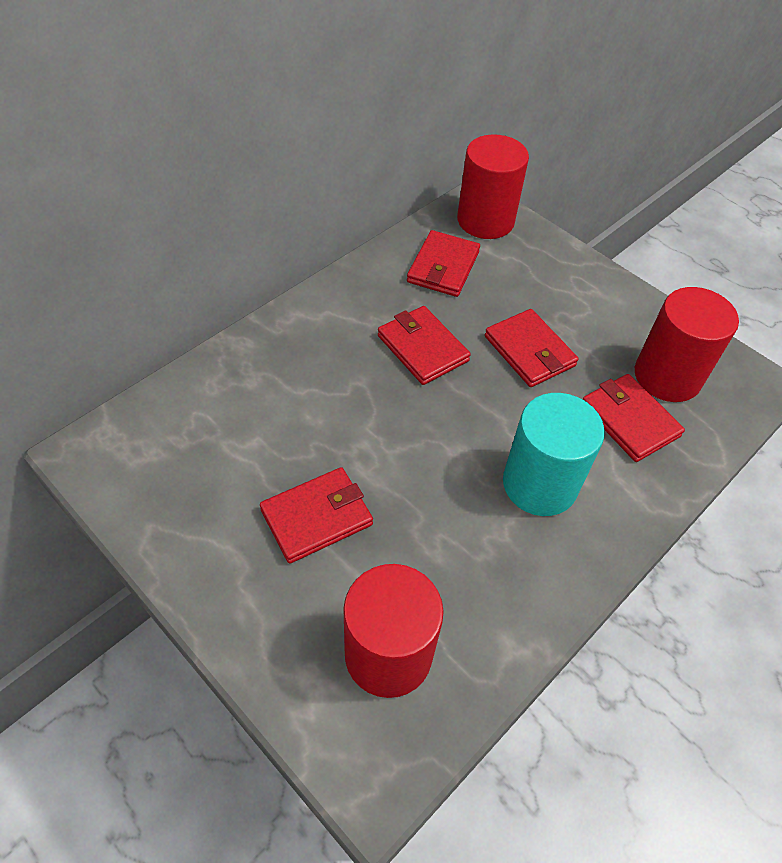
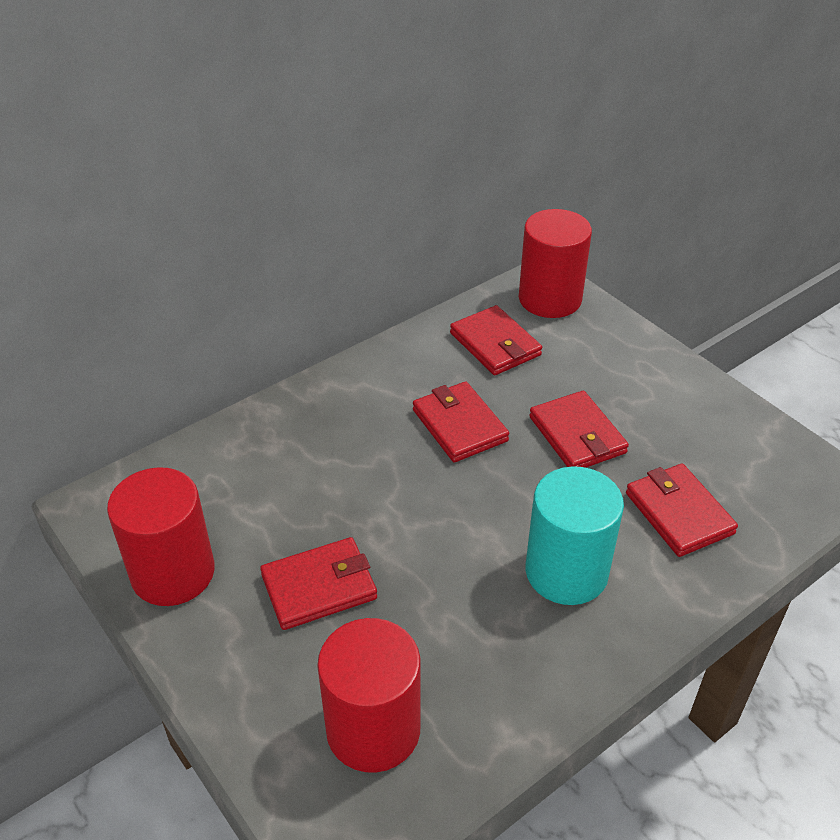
camera: 10 degrees right, 10 degrees down
red wallet [407,230,480,297] -> red wallet turned 60 degrees counterclockwise [450,305,542,375]
red cylinder [635,287,739,402] -> red cylinder moved to [107,467,215,606]

